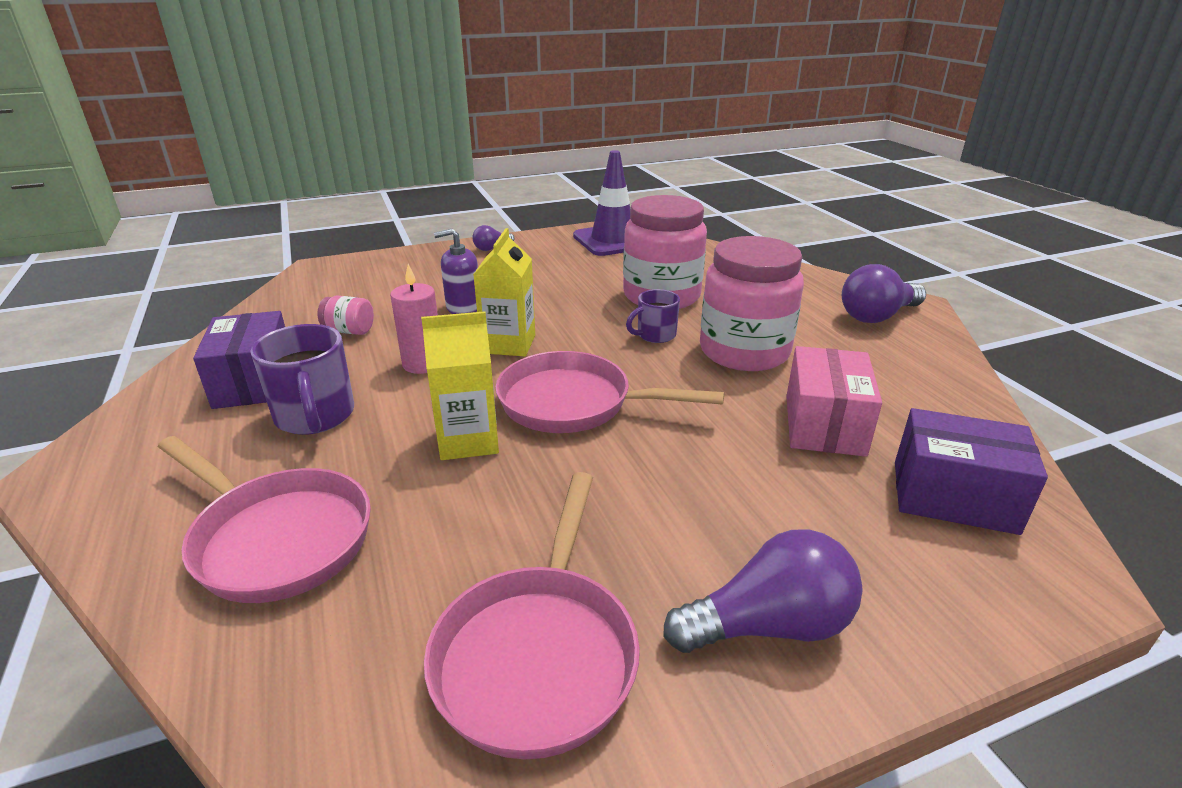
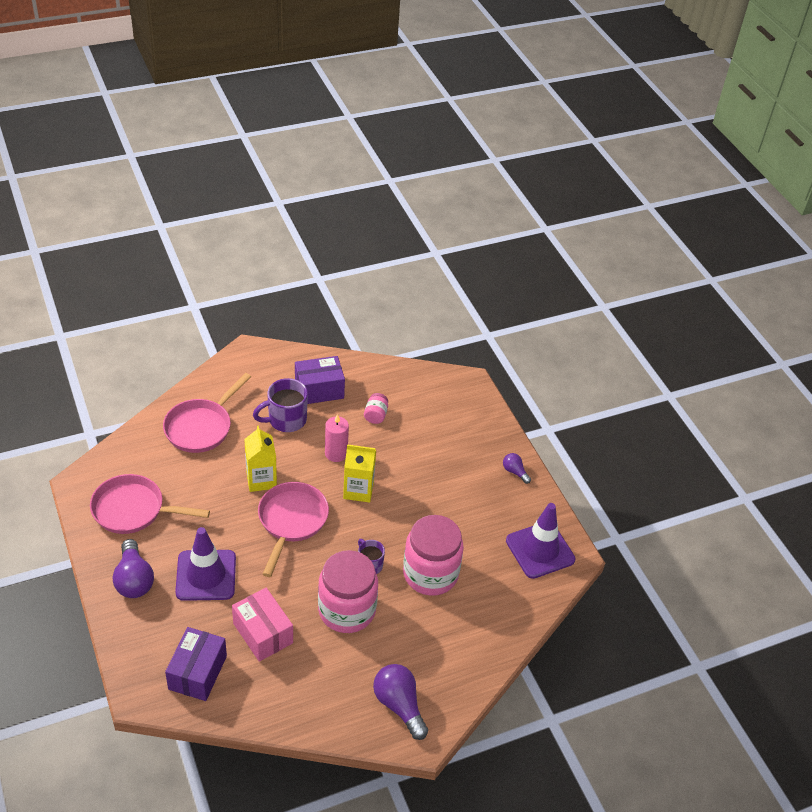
camera: 85 degrees right, 15 degrees up
purple soap dispenser [434,229,478,314] -> none
pink box [787,346,882,457] -> pink box turned 45 degrees clockwise [232,588,293,662]
none -> purple traffic cone [175,527,236,601]

